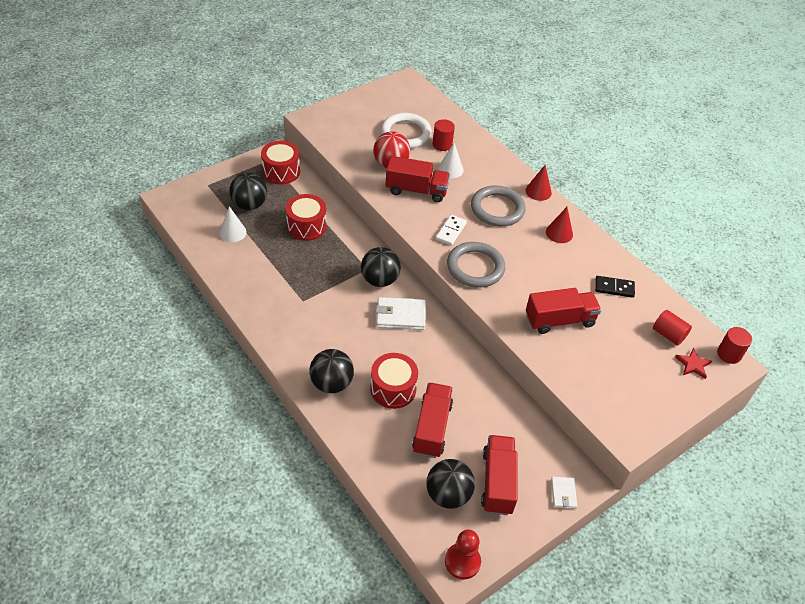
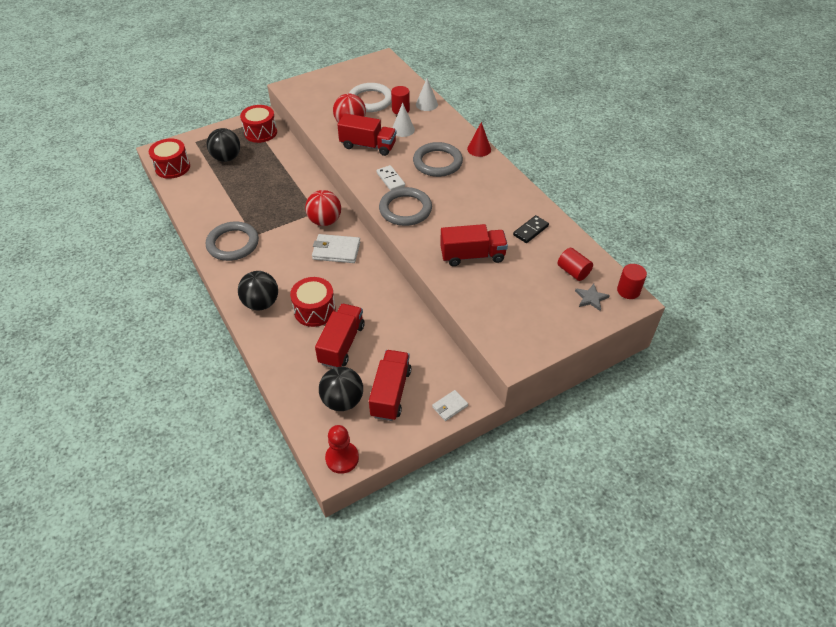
camera: 10 degrees right, 0 degrees up
white cone [219,206,247,242] -> white cone moved to [416,78,438,111]
red drum [286,194,326,241] -> red drum moved to [149,138,190,179]
black ball [361,247,401,287] -> red ball [305,190,341,226]
white domino [436,215,467,246] -> white domino turned 60 degrees counterclockwise [376,165,405,191]
red cone [546,207,573,243] -> none
white wallet [551,477,577,509] -> white wallet turned 45 degrees clockwise [432,390,468,421]
black domino [595,276,635,298] -> black domino turned 60 degrees counterclockwise [513,215,549,243]
red star [675,348,712,379] -> grey star [575,284,610,311]
none -> grey ring [206,222,259,261]

